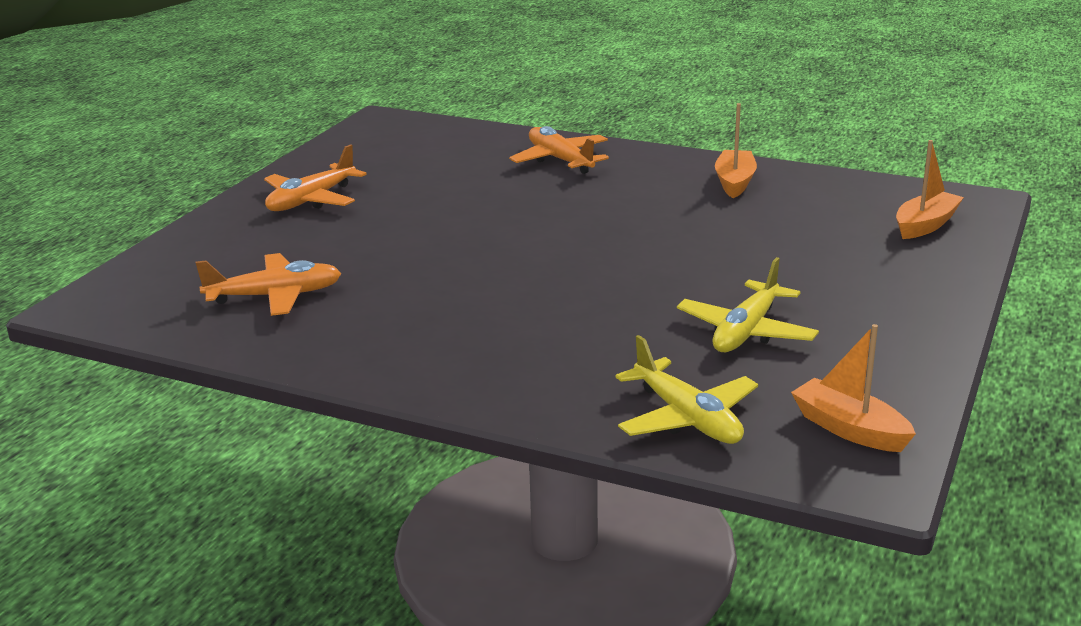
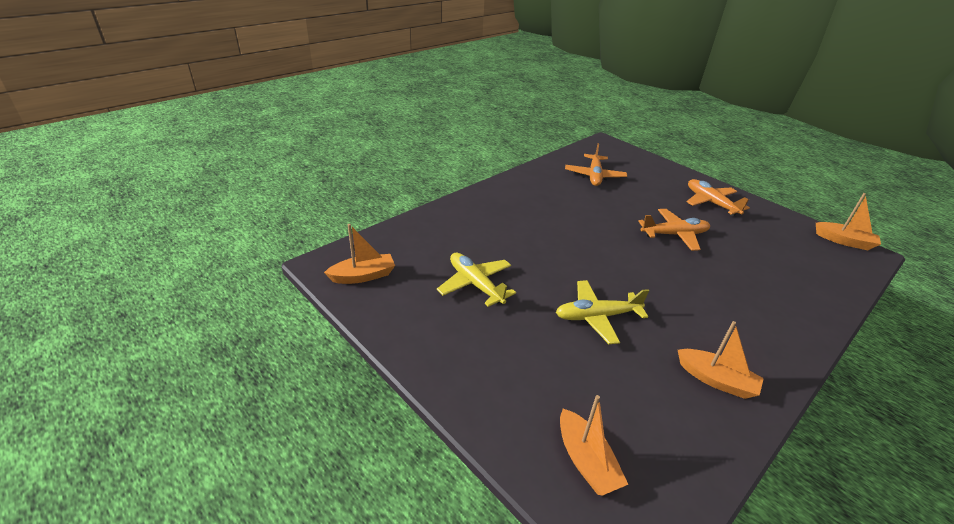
camera: 110 degrees right, 10 degrees up
orange plane [509,126,609,174] -> orange plane moved to [638,209,710,251]
yellow plane [615,335,758,444] -> yellow plane moved to [556,280,649,344]
none -> orange boat [816,193,881,250]

